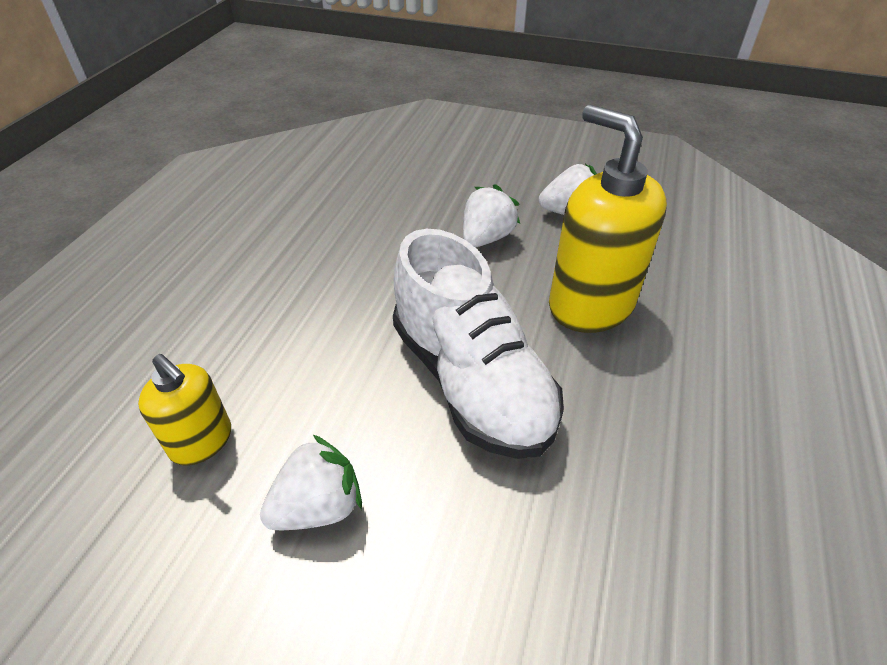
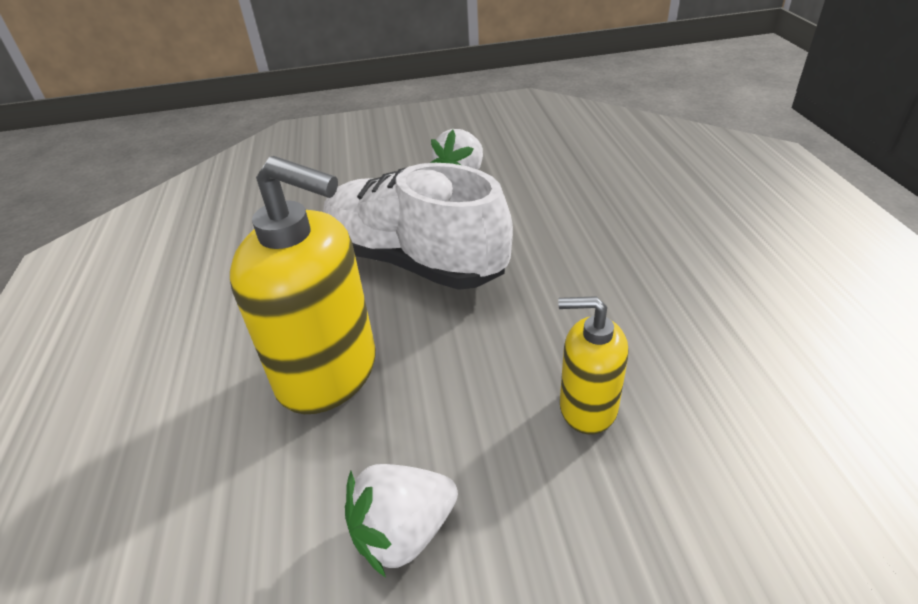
camera: 155 degrees right, 5 degrees down
yellow soap dispenser [138,354,231,466] -> yellow soap dispenser moved to [558,296,628,434]
white strawberry [463,184,520,247] -> none

